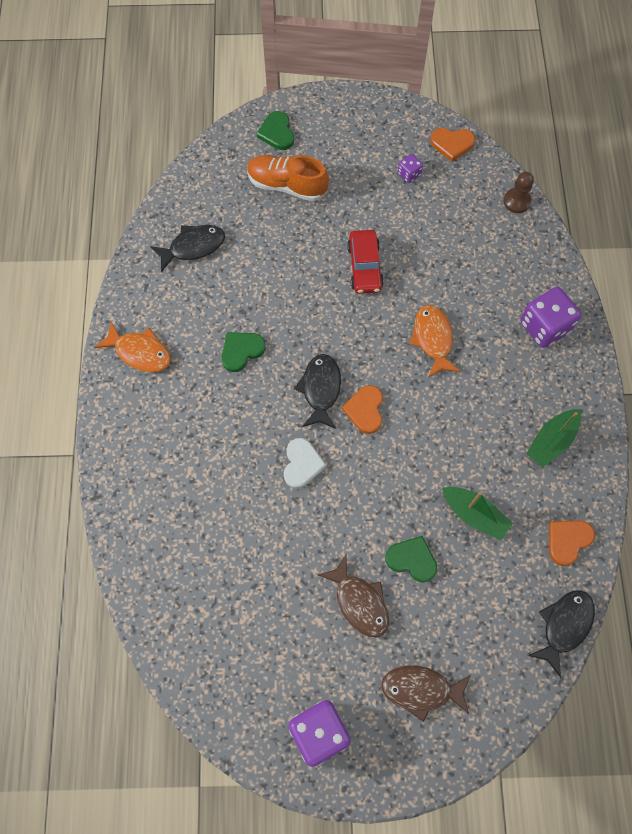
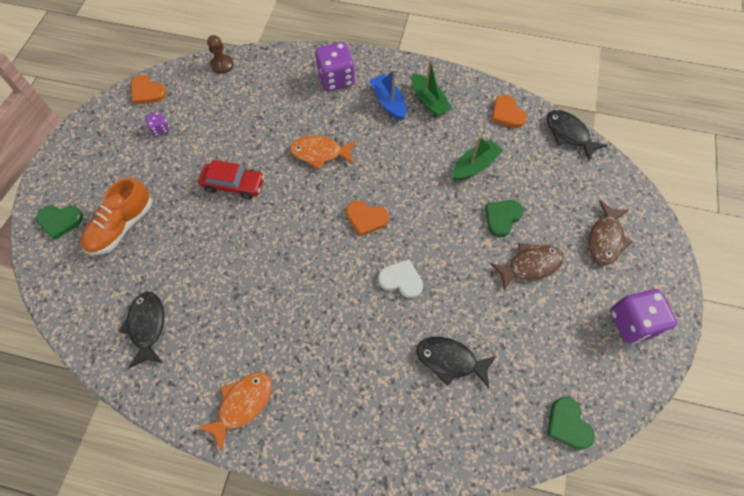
camera: 75 degrees left, 5 degrees down
green heart [222,332,266,372] -> green heart moved to [547,397,595,449]
black fish [294,354,341,429] -> black fish moved to [417,337,496,388]
orange heart [430,128,475,162] -> orange heart turned 105 degrees clockwise [131,75,167,104]
none -> blue boat [370,70,407,121]

